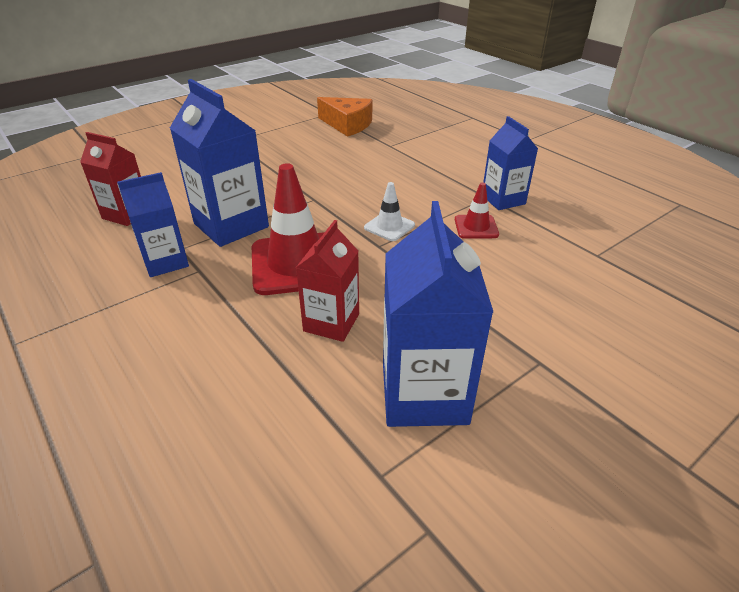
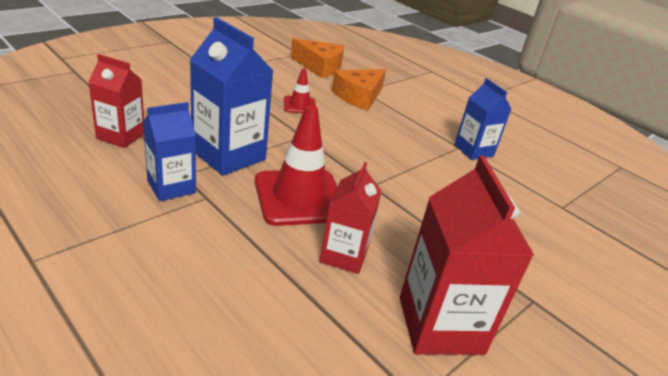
camera: 10 degrees left, 5 degrees down
white traffic cone [364,182,415,241] -> none
blue carton [383,201,493,427] -> red carton [400,156,534,355]
red traffic cone [455,182,499,239] -> red traffic cone moved to [284,69,316,113]
none -> orange cheese [332,69,386,111]

